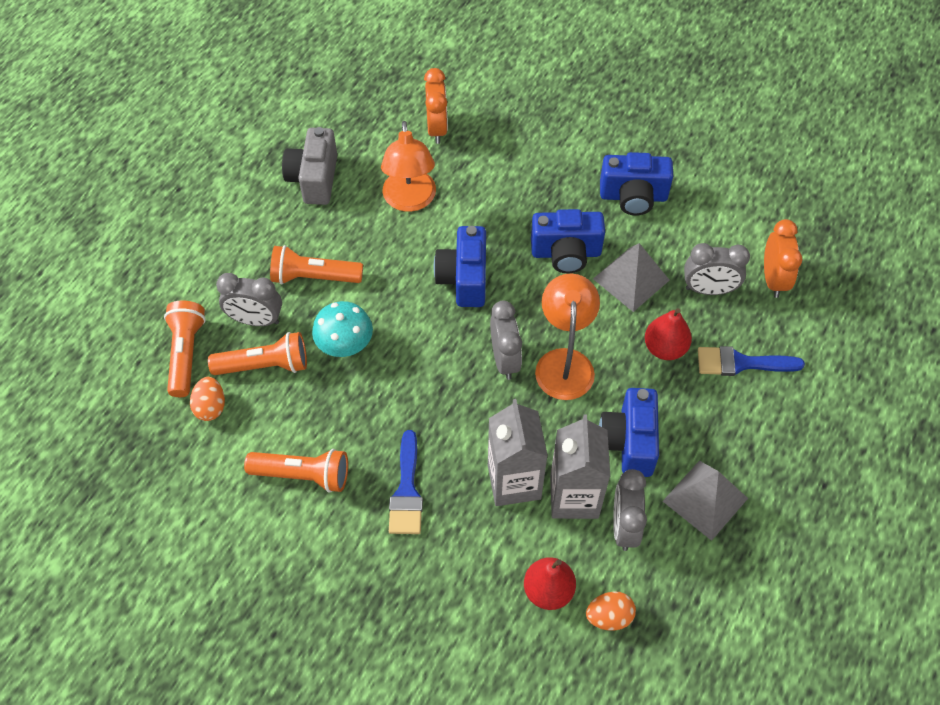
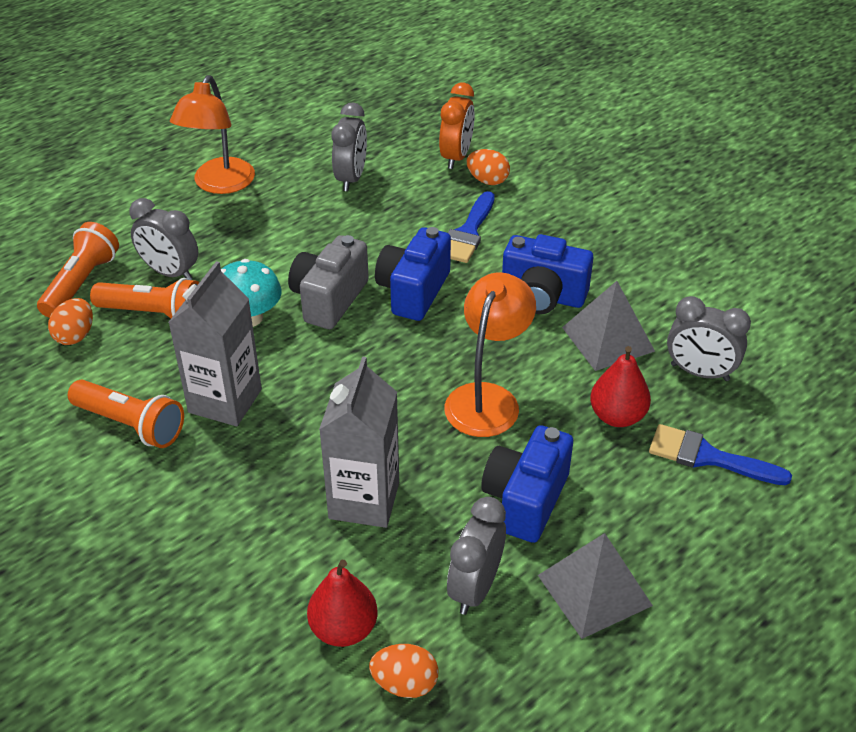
camera: 20 degrees right, 15 degrees down
orange flashlight [270,245,363,285] -> none
grey camera [282,127,337,205] -> grey camera moved to [288,235,369,329]
orange lamp [381,121,436,212] -> orange lamp moved to [170,75,255,194]
blue brush [389,430,423,534] -> blue brush moved to [448,191,495,263]
grey clock [490,301,522,380] -> grey clock moved to [332,102,367,191]
grey carton [550,415,610,519] -> grey carton moved to [168,261,262,426]
blue camera [600,152,673,216] -> none
orange clock [764,219,803,298] -> none
none -> orange egg [467,149,510,185]

